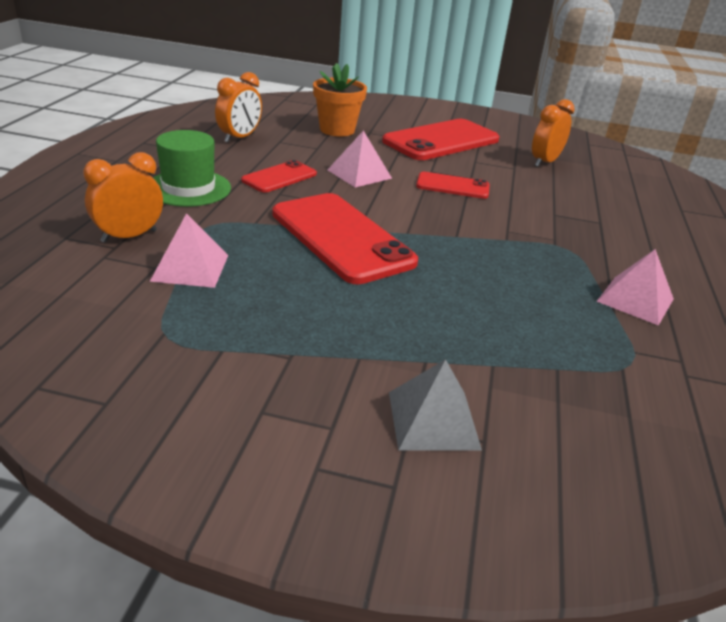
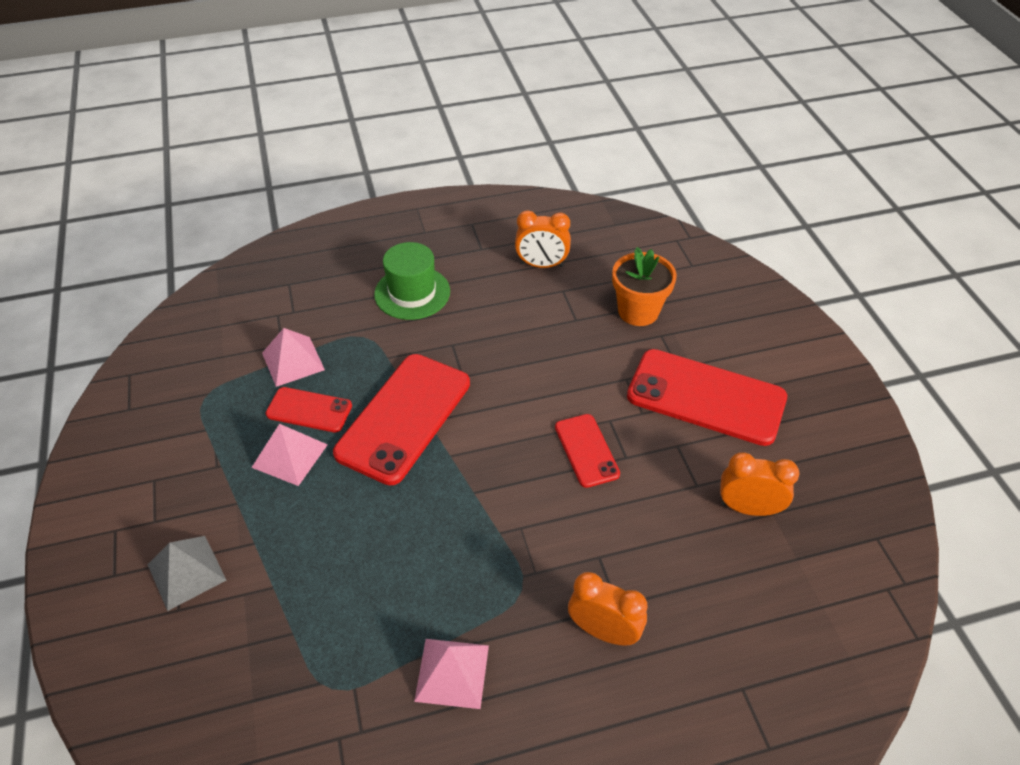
camera: 65 degrees right, 15 degrees up
orange clock [83,152,163,243] -> orange clock moved to [568,572,648,646]
red phone [241,160,317,193] -> red phone moved to [266,387,352,432]
pink pyramid [328,130,392,188] -> pink pyramid moved to [251,424,328,486]

